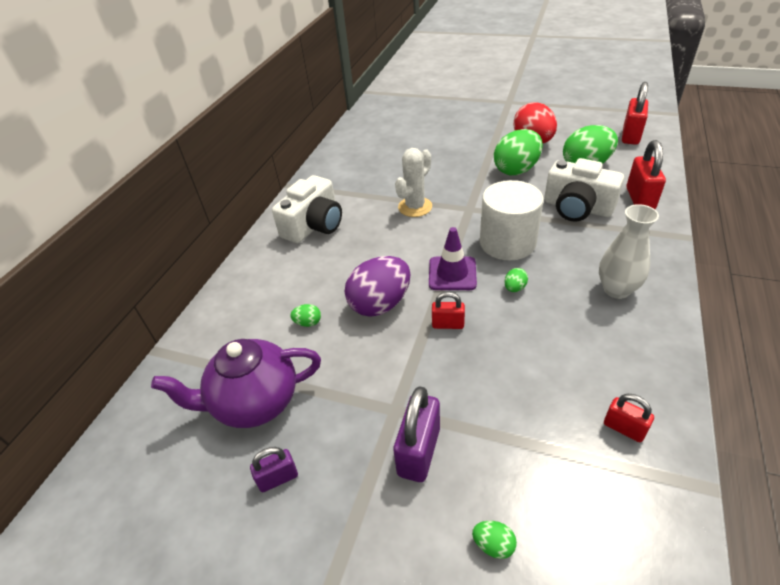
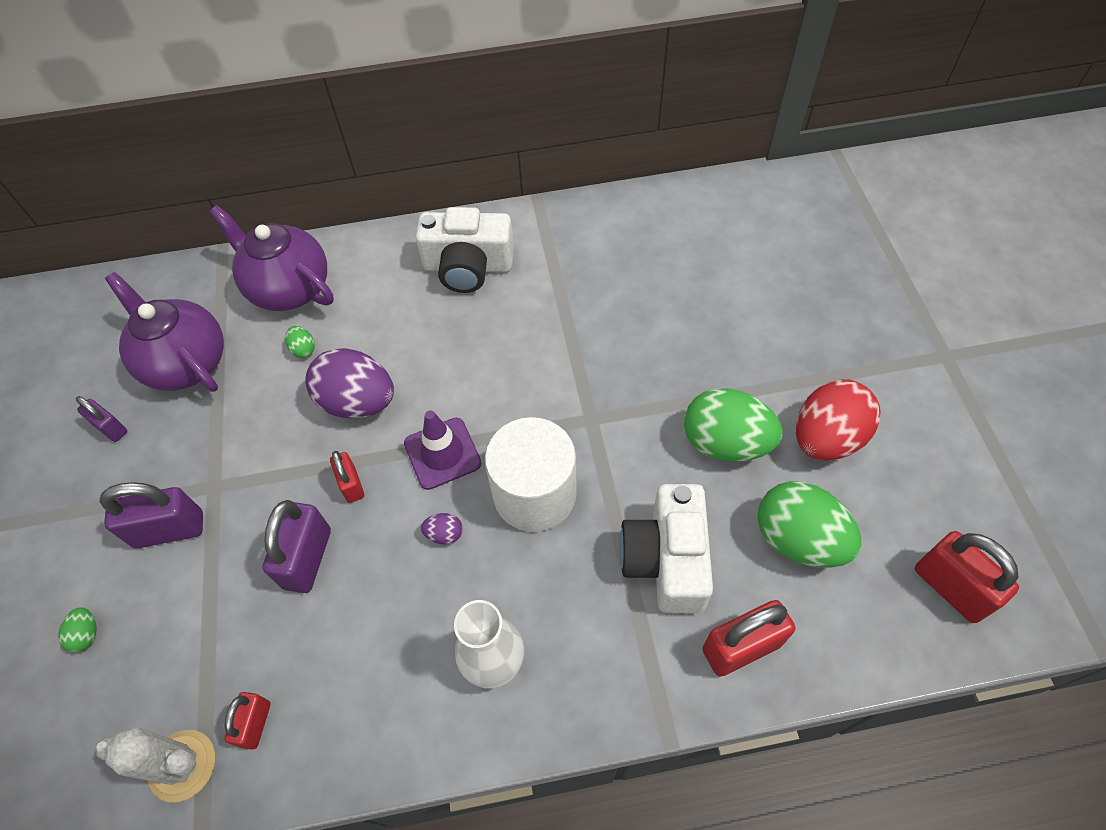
camera: 60 degrees right, 15 degrees up
white cactus [395,148,432,217] -> white cactus moved to [96,728,215,802]
green egg [504,268,528,292] -> purple egg [421,513,463,544]
red padlock [622,82,648,145] -> red padlock turned 60 degrees clockwise [915,531,1019,623]
none -> purple teapot [209,205,334,311]
none -> purple padlock [263,500,331,593]

